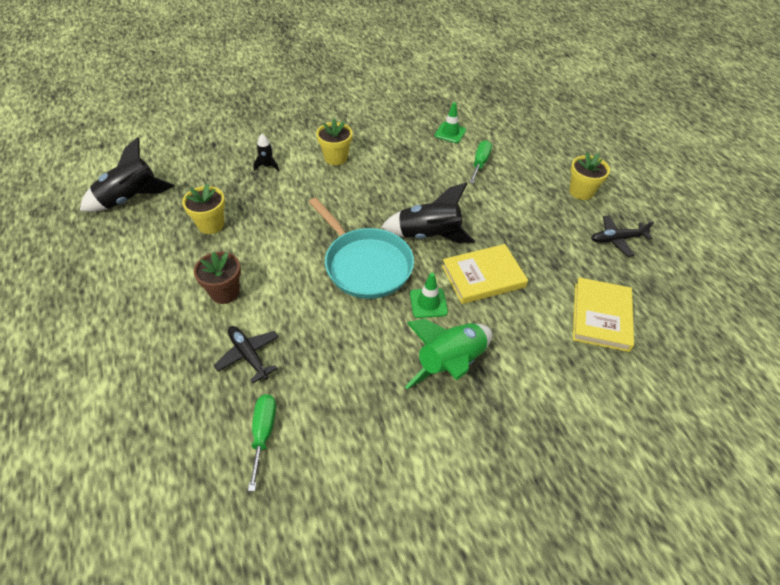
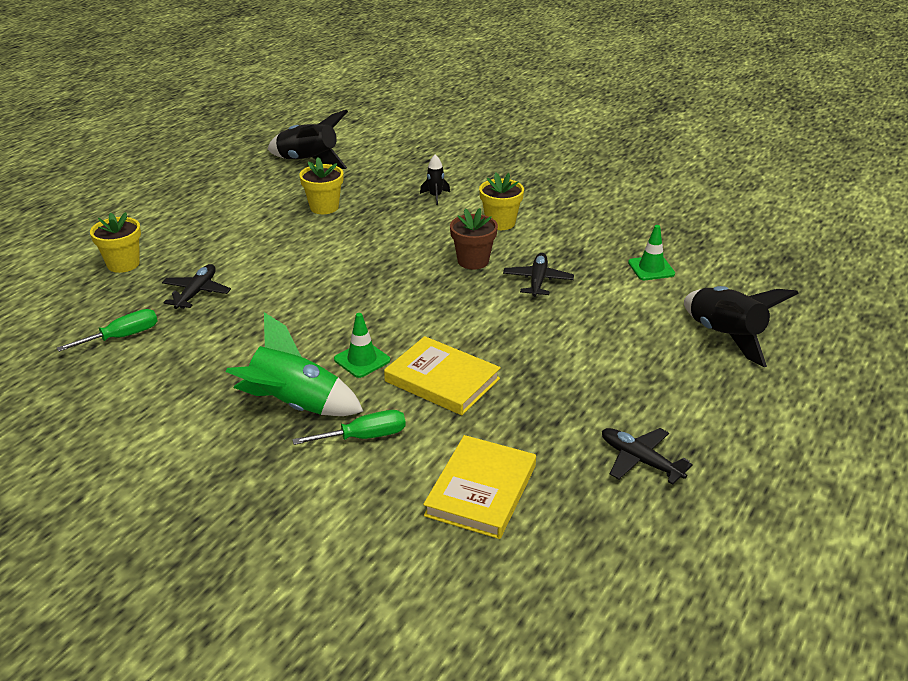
camera: 55 degrees right, 15 degrees down
brown flower pot [194,251,241,304] -> brown flower pot moved to [450,208,498,270]
turquoise pan [309,198,414,299] -> none
black rocket [381,182,475,243] -> black rocket moved to [684,286,799,367]
green screwdriver [469,140,492,183] -> green screwdriver moved to [292,410,406,445]
yellow flower pot [569,152,610,200] -> yellow flower pot moved to [90,212,141,273]
yellow book [573,277,634,352] -> yellow book turned 45 degrees counterclockwise [423,435,536,539]
none -> black plane [503,253,574,297]

